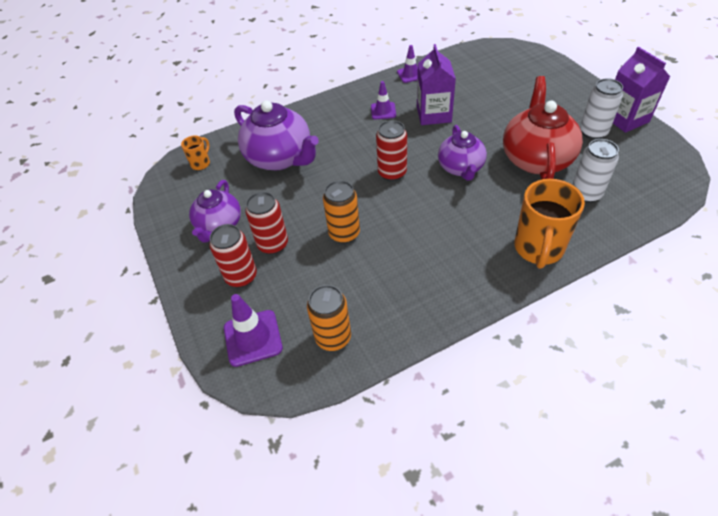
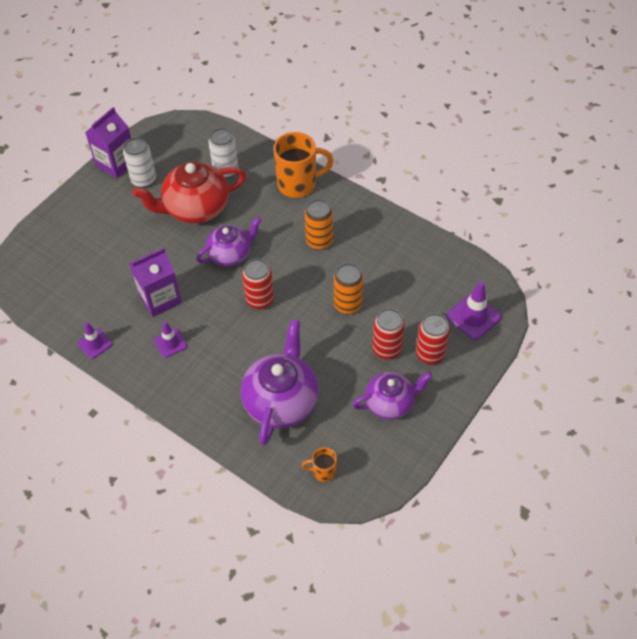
camera: 120 degrees left, 5 degrees up
orange can [307,285,351,351] -> orange can moved to [305,199,333,250]

